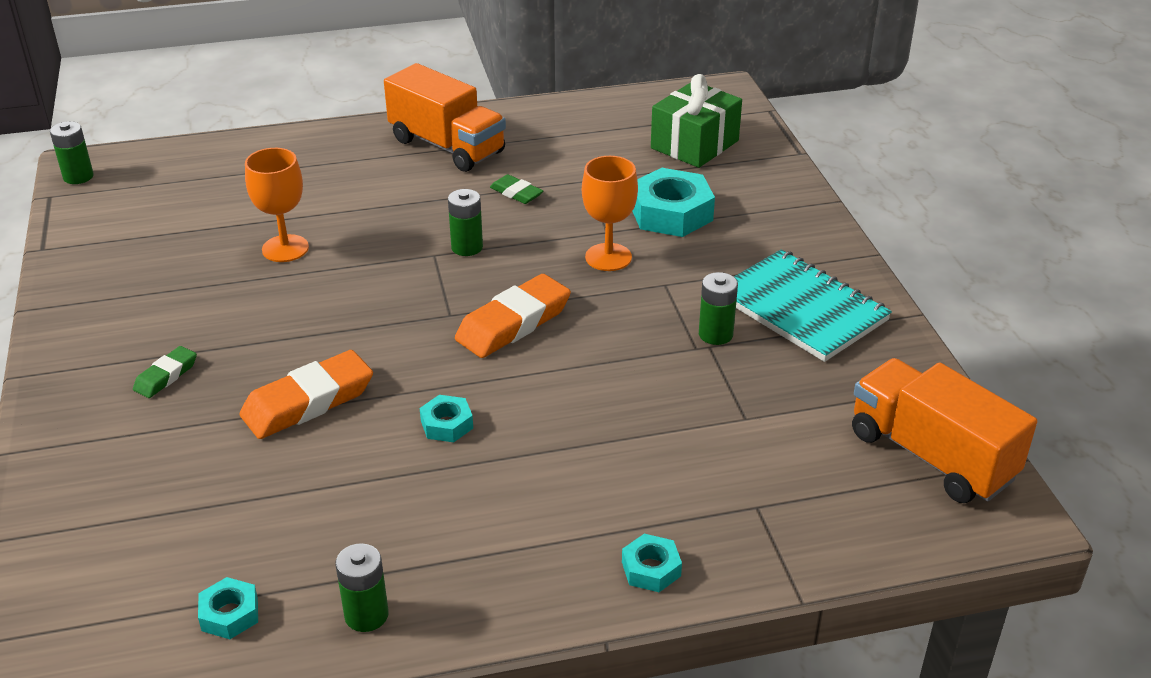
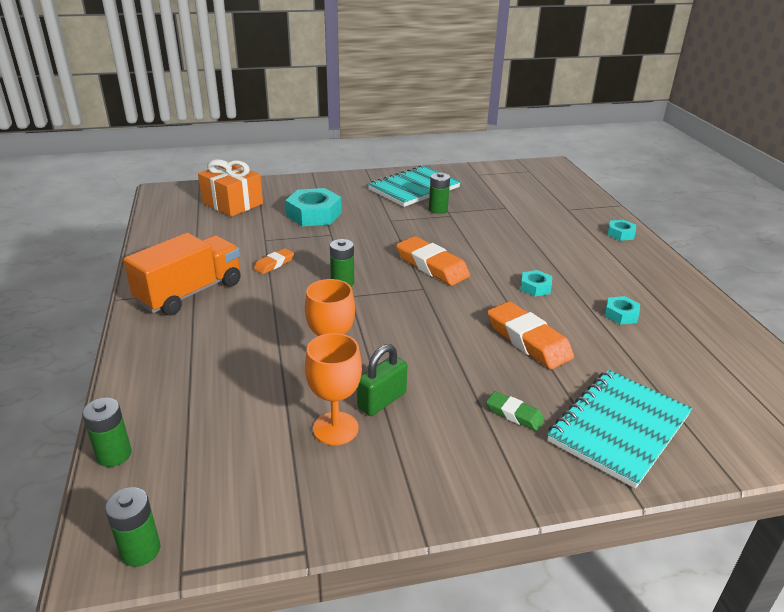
camera: 90 degrees left, 5 degrees down
turquoise nut [198,577,258,639] -> turquoise nut moved to [604,296,640,325]
green battery [335,543,389,632] -> green battery moved to [82,398,131,467]
green eraser [490,174,543,204] -> orange eraser [254,248,294,274]
orange goblet [582,156,638,271] -> orange goblet moved to [305,333,362,445]
green gift [651,74,742,168] -> orange gift [198,159,263,217]
orange truck [852,358,1037,503] -> none
none -> green padlock [357,344,407,416]
none -> turquoise notebook [547,370,692,489]

